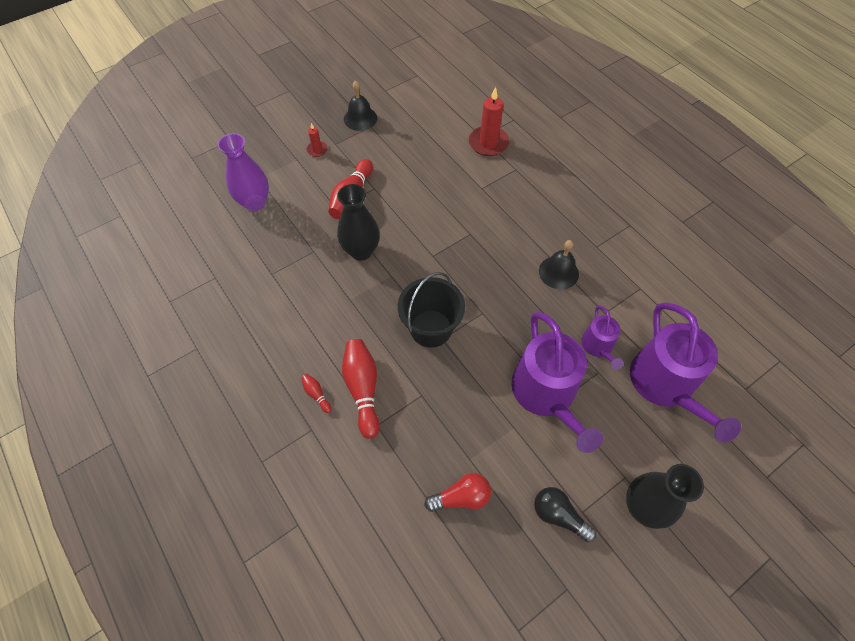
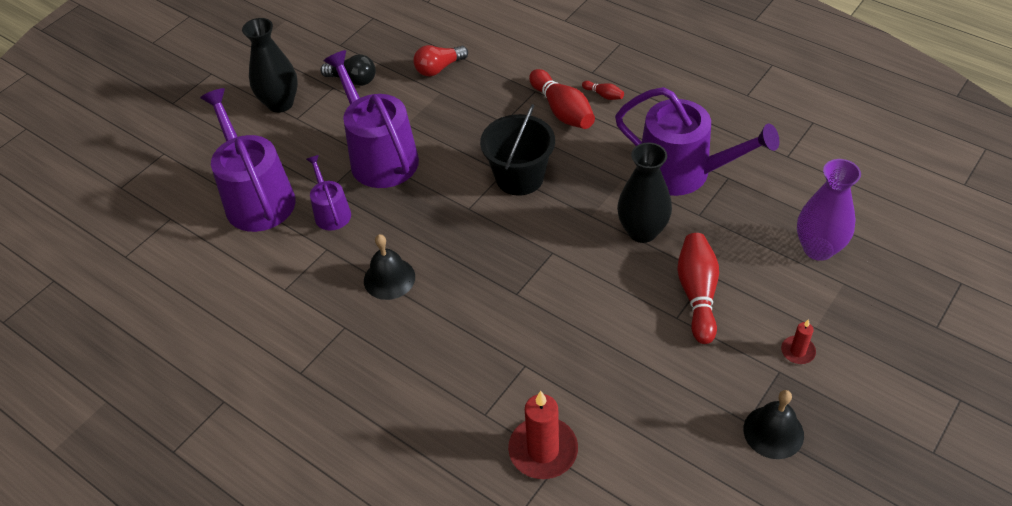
camera: 165 degrees right, 10 degrees down
none -> purple watering can [615,87,779,196]

